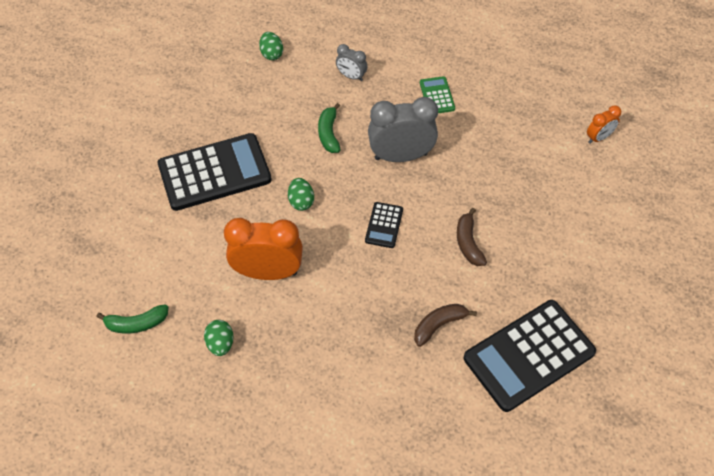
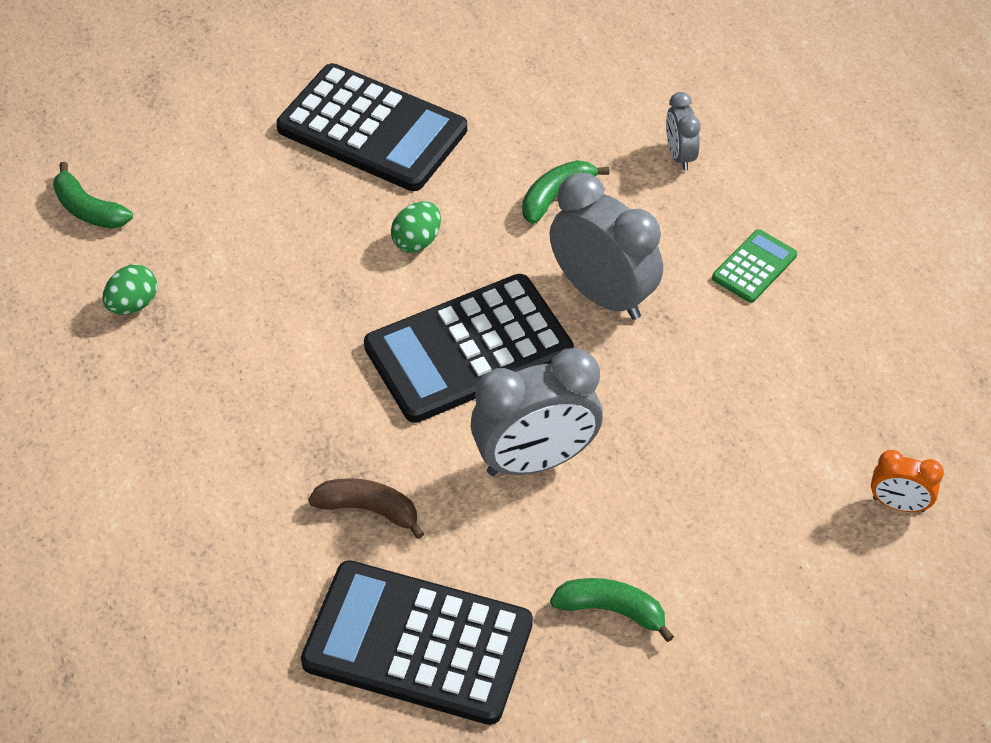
camera: 50 degrees right, 5 degrees down
orange clock [224,218,303,280] -> none
green egg [259,32,283,60] -> none
black calculator [365,202,403,248] -> black calculator [364,274,574,423], size x2.18
brown banana [457,208,487,266] -> grey clock [471,348,603,476]
none -> green banana [550,578,674,642]

